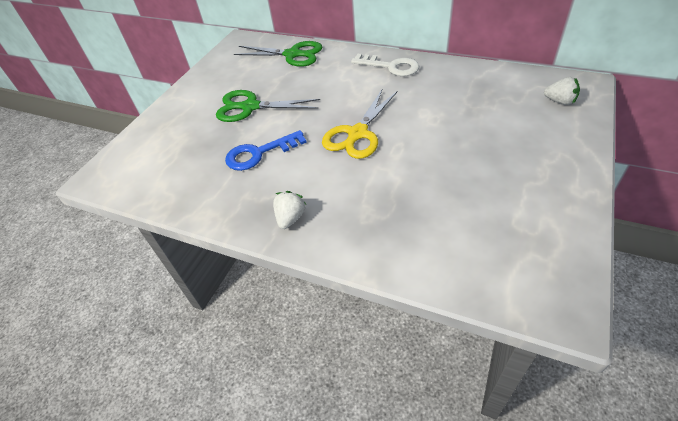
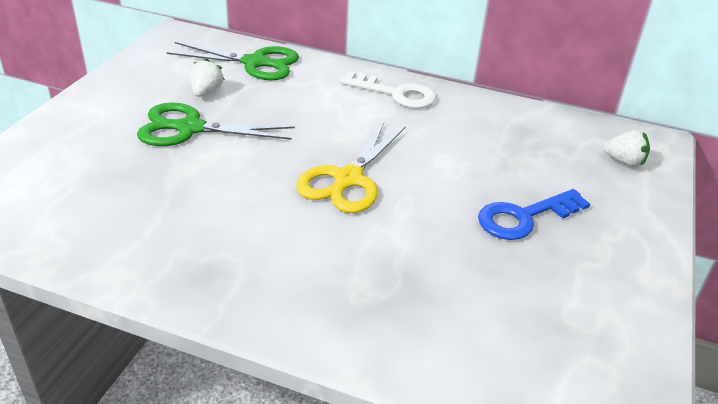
camera: 10 degrees left, 10 degrees down
blue key [225,130,307,171] -> blue key moved to [478,189,590,240]
white strawberry [273,191,306,229] -> white strawberry moved to [190,58,225,97]

